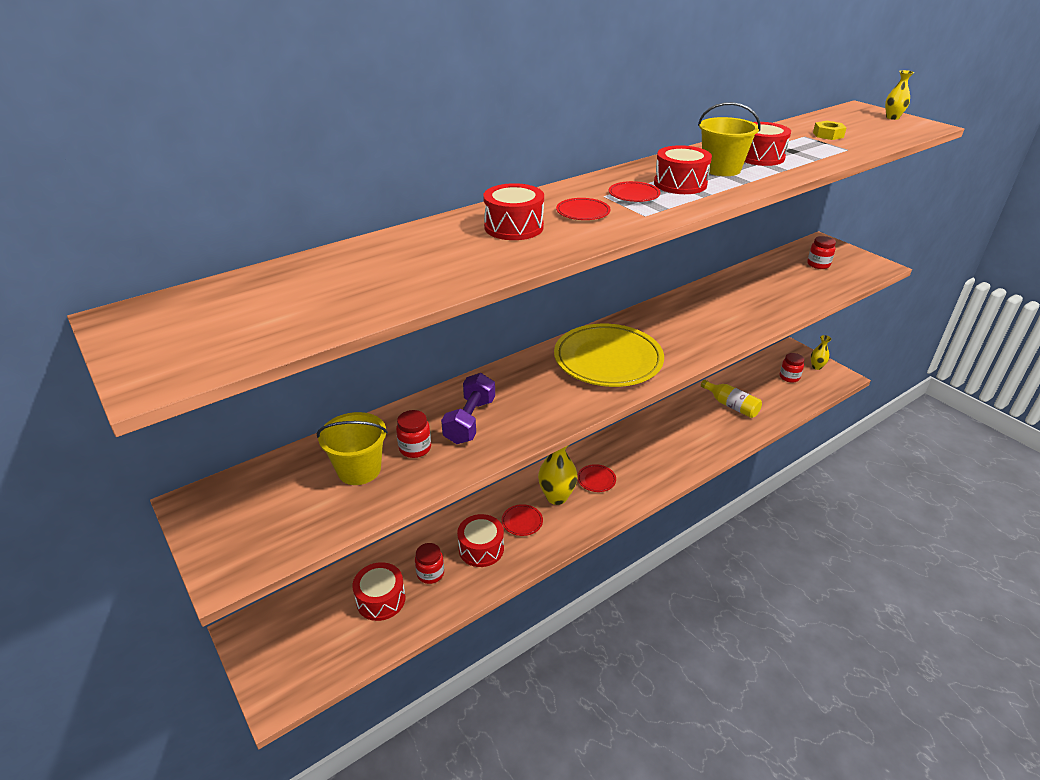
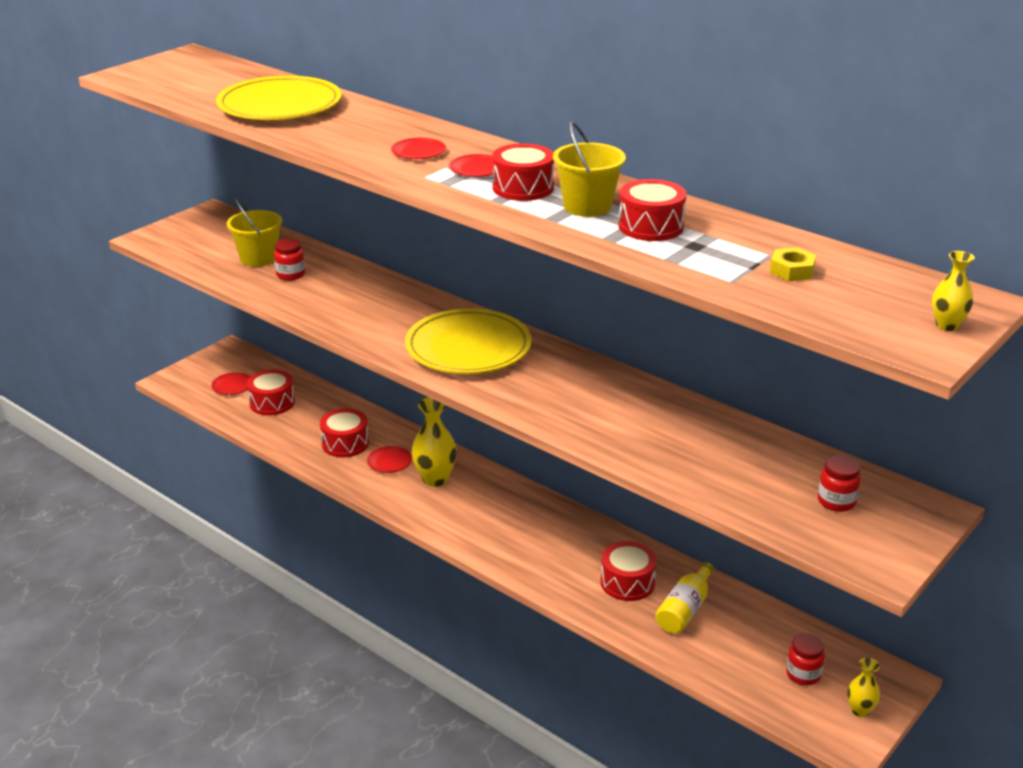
camera: 75 degrees right, 5 degrees down
red jar [415,543,444,584] -> none
purple dumbbell [441,373,495,444] -> none
red drum [483,183,544,240] -> red drum moved to [600,541,657,601]
red plate [577,464,616,492] -> red plate moved to [211,372,251,395]
none -> yellow plate [216,76,342,120]

